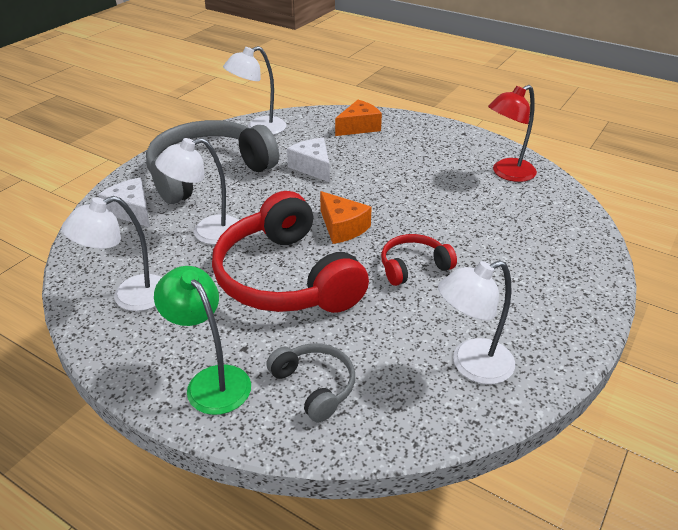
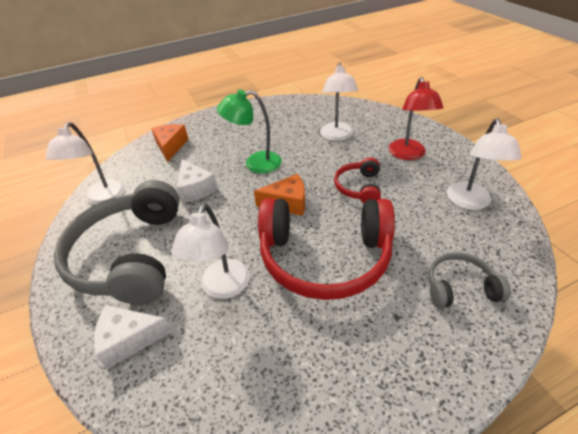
camera: 55 degrees left, 5 degrees up
white lamp [61,196,162,311] -> white lamp moved to [320,62,358,141]
green lamp [154,266,251,415] -> green lamp moved to [217,89,282,173]
white cheese [287,138,330,183] -> white cheese turned 120 degrees counterclockwise [176,159,218,203]
red lamp [488,85,537,182] -> red lamp moved to [389,77,443,160]

